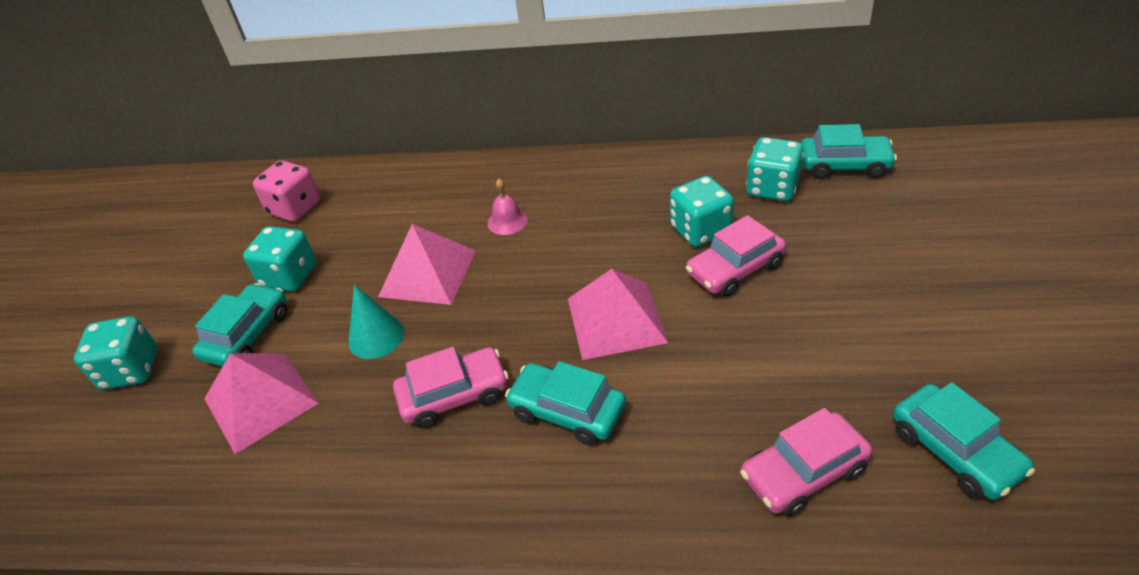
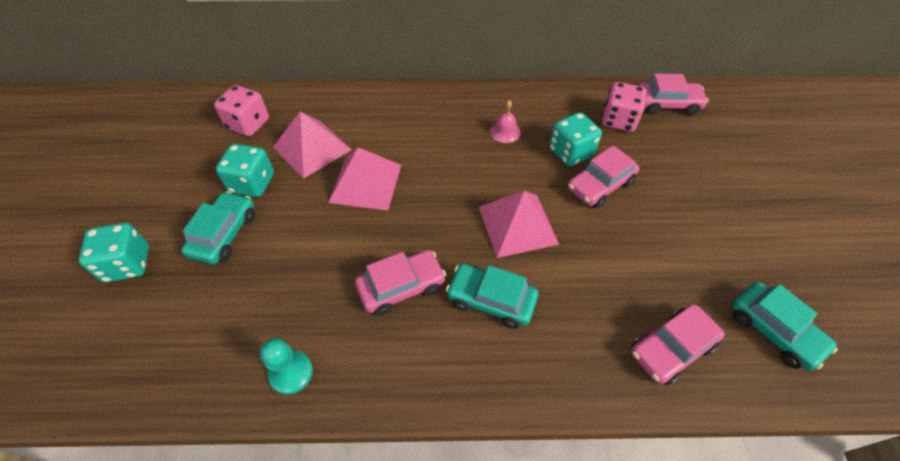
camera: 10 degrees left, 10 degrees up
pink pyramid [204,353,319,454] -> pink pyramid moved to [273,111,352,179]
turquoise cone [348,285,404,359] -> none
pink bell [487,179,528,235] -> pink bell moved to [490,100,521,143]
turquoise dice [746,137,804,202] -> pink dice [601,82,647,132]
turquoise car [801,124,897,179] -> pink car [638,73,709,115]
none -> turquoise pawn [260,338,313,395]

